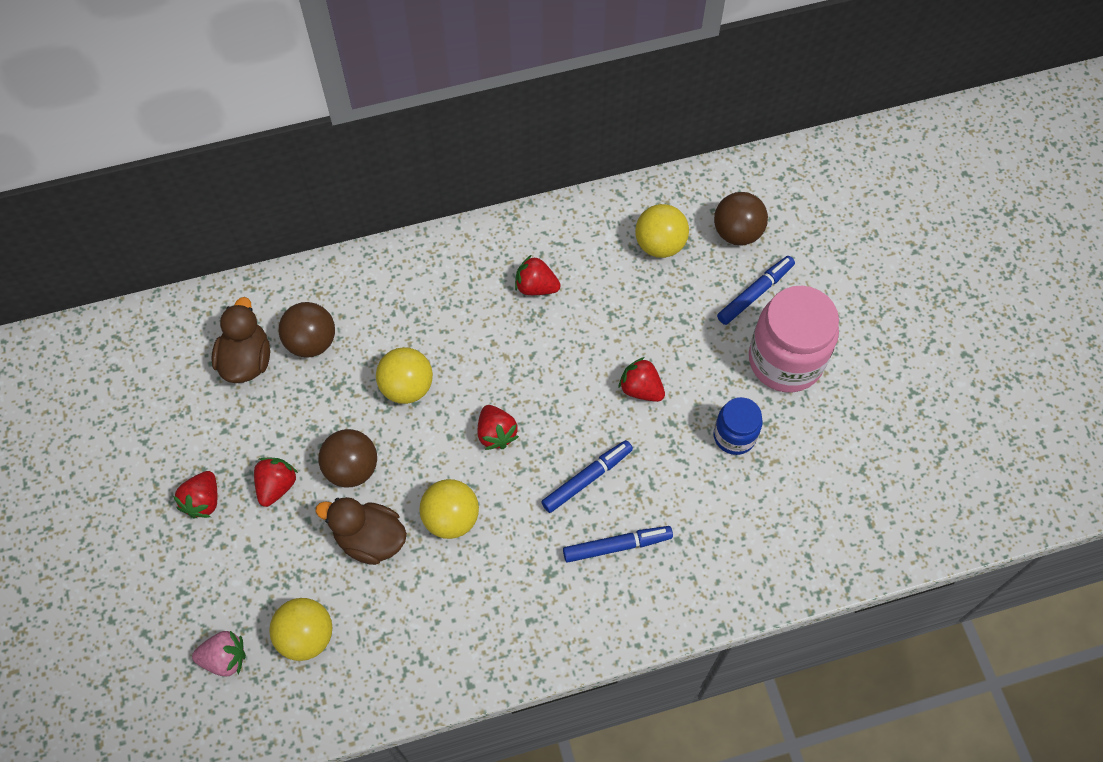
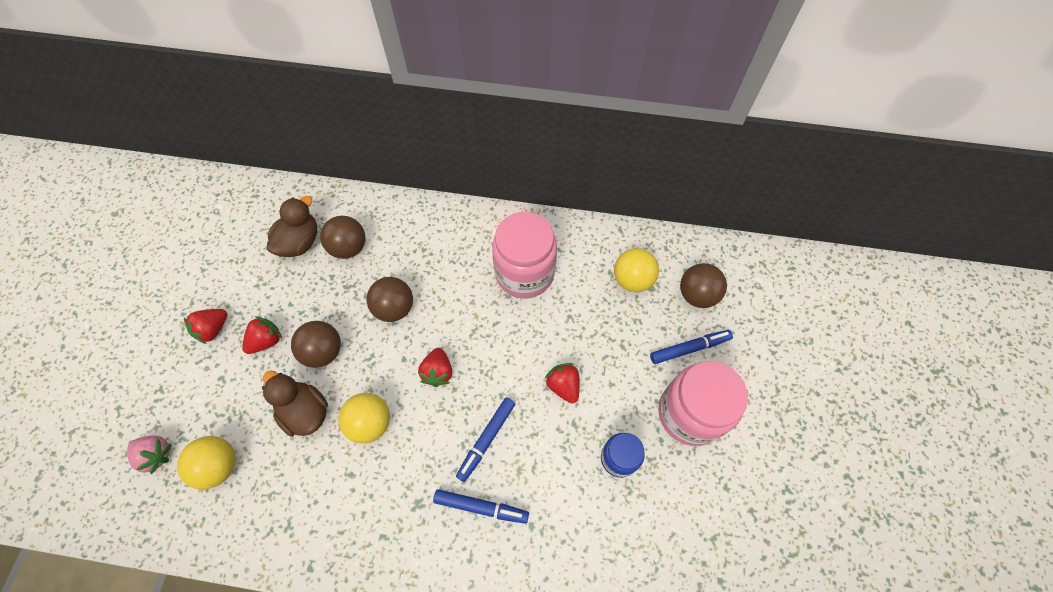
camera: 25 degrees right, 0 degrees up
yellow ball [376,347,433,404] -> brown ball [367,277,413,322]
red strawberry [515,255,561,295] -> pink jar [492,212,557,299]
blue marker [541,440,633,513] -> blue marker turned 135 degrees clockwise [456,398,515,482]

